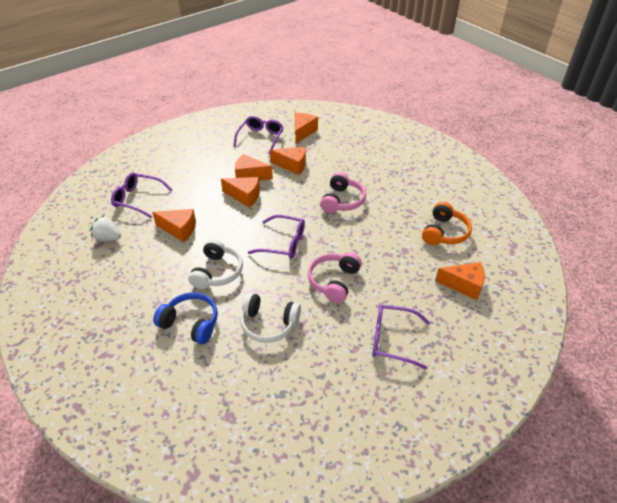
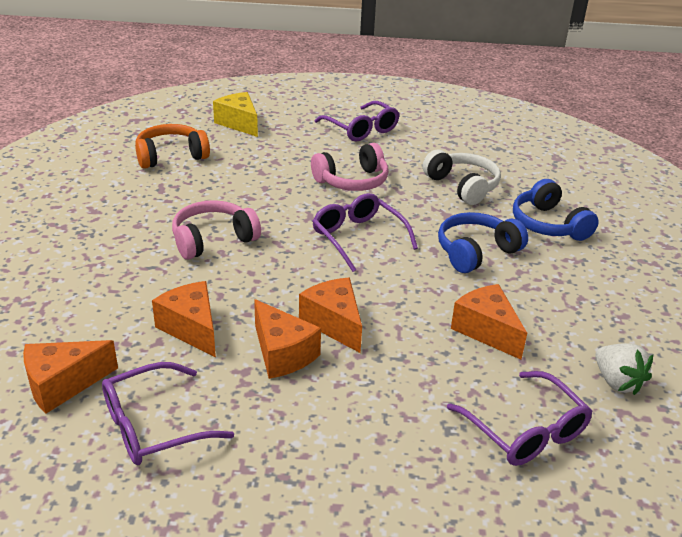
camera: 140 degrees left, 10 degrees down
white headphones [188,239,243,289] -> blue headphones [438,212,528,273]
orange cheese [435,262,485,300] -> yellow cheese [213,92,258,137]

